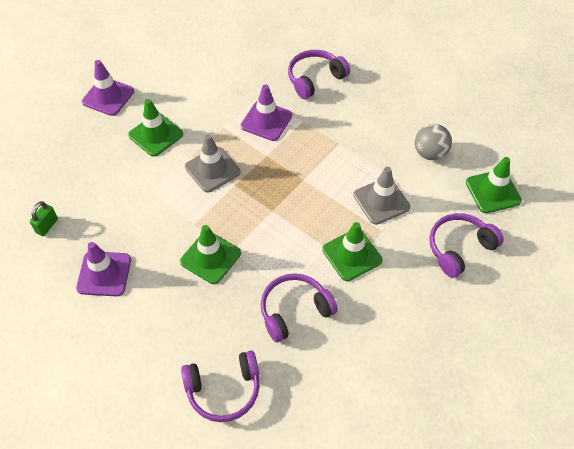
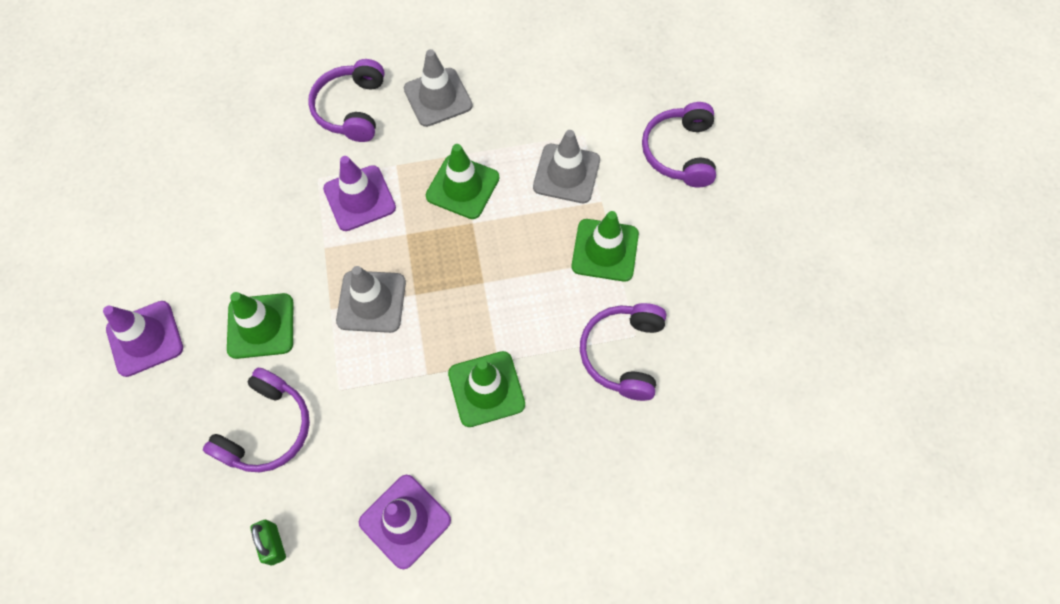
camera: 50 degrees left, 10 degrees up
purple headphones [181,351,260,422] -> purple headphones moved to [203,368,310,472]
grey ball [415,124,452,160] -> none
green traffic cone [466,157,522,213] -> green traffic cone moved to [426,144,499,219]
none -> grey traffic cone [404,49,473,127]

